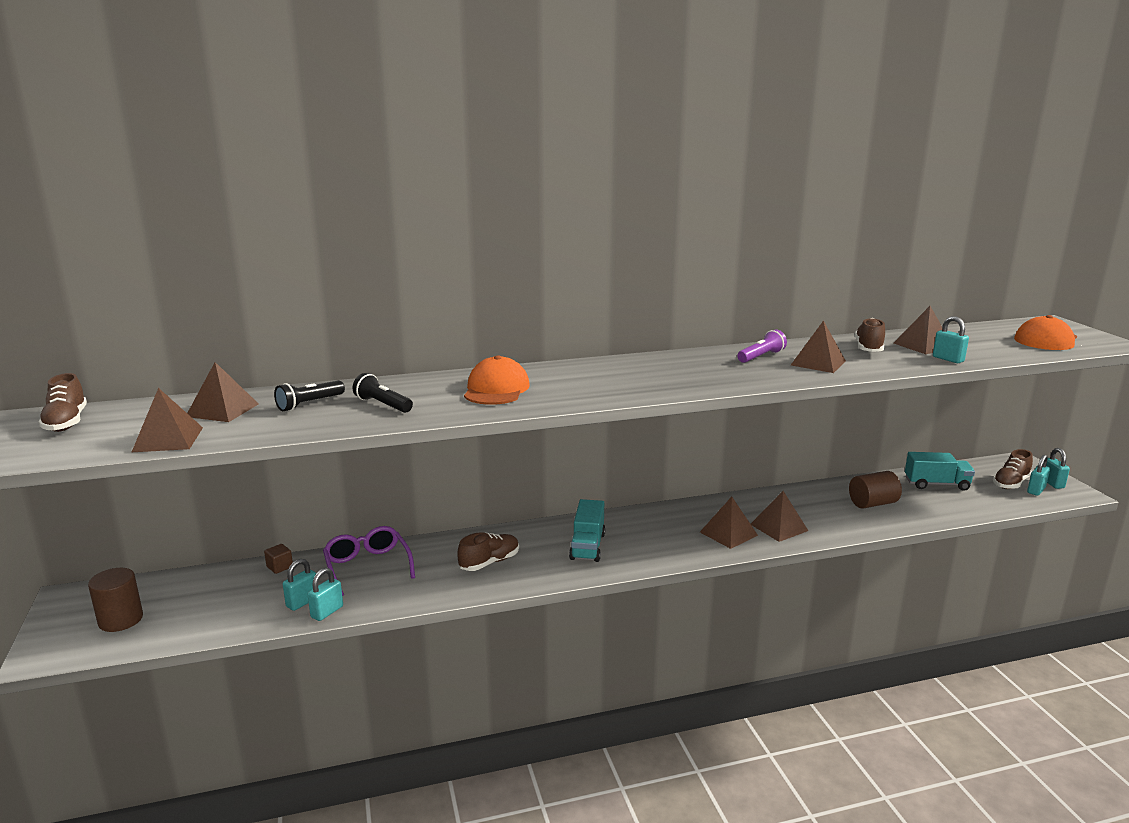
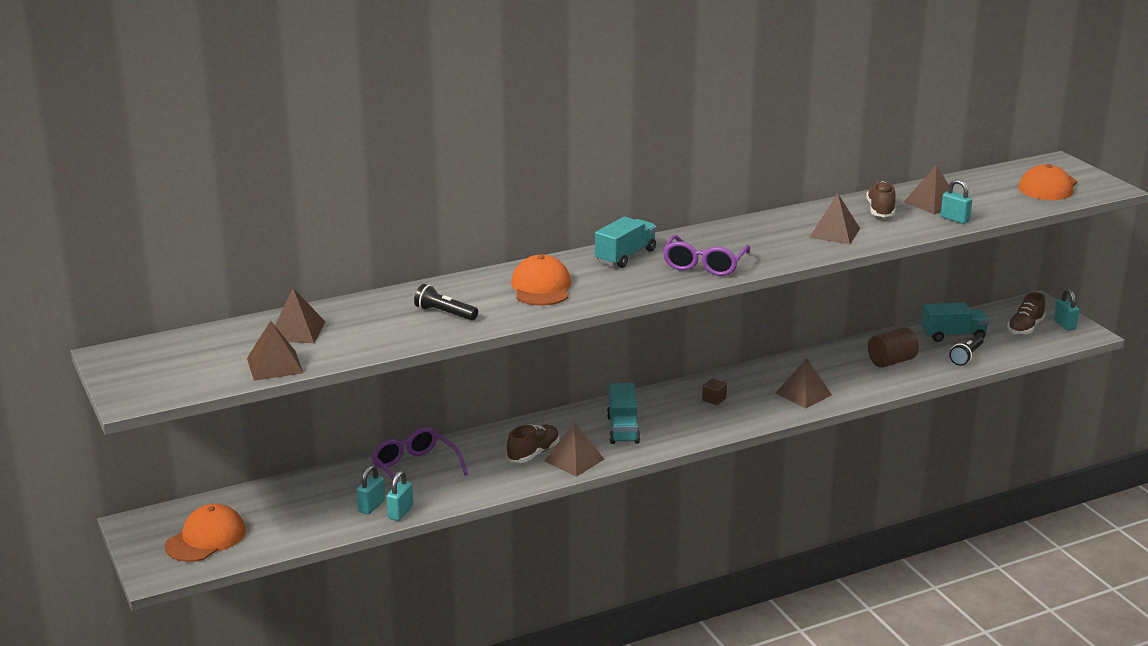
camera: 10 degrees left, 5 degrees up
brown shoe [38,373,87,432] -> none
brown cylinder [88,568,143,632] -> orange cap [165,504,246,562]
brown cube [264,544,293,574] -> brown cube moved to [702,378,727,405]
black flashlight [274,380,345,411] -> black flashlight moved to [949,335,984,366]
brown pyramid [700,497,758,549] -> brown pyramid moved to [544,422,604,477]
purple flashlight [737,330,787,363] -> none
turquoise padlock [1027,455,1050,496] -> none
none -> turquoise truck [595,217,657,268]
none -> purple glasses [663,235,750,276]

